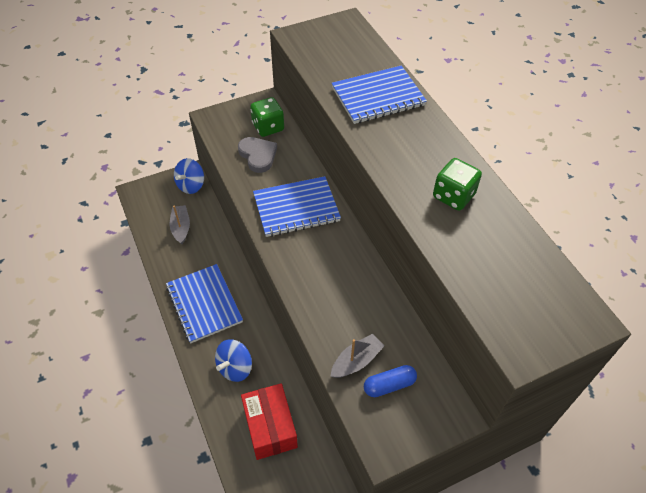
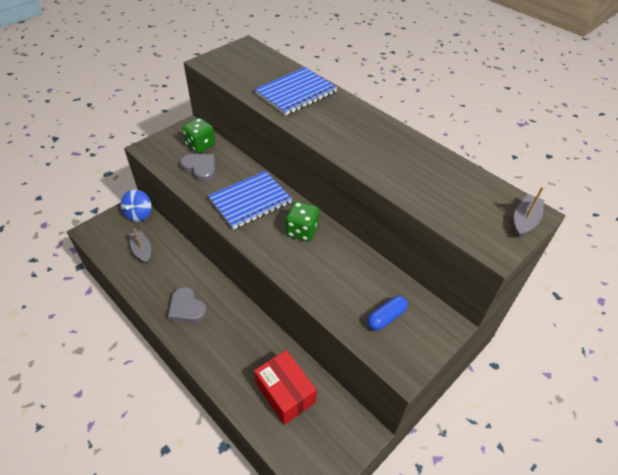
camera: 20 degrees left, 5 degrees down
blue notebook [166,264,243,343] -> grey heart [168,287,207,323]
blue spinning top [215,339,252,382] -> none
grey boat [331,334,384,378] -> grey boat moved to [514,187,544,238]
green dice [433,158,482,211] -> green dice moved to [286,202,319,241]

